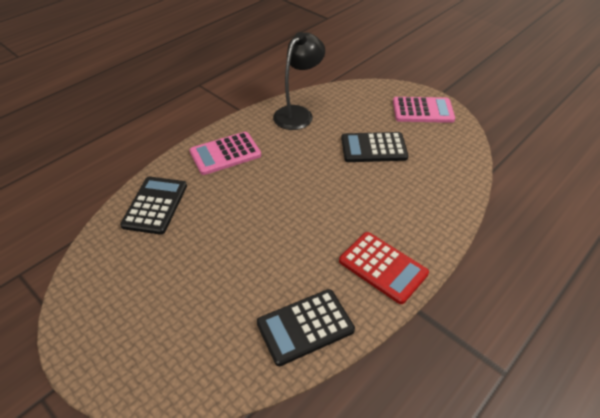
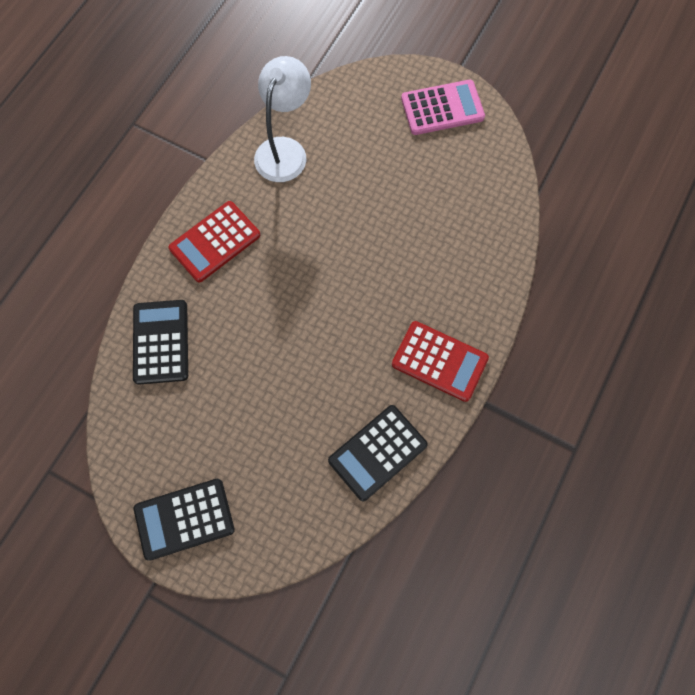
camera: 15 degrees left, 25 degrees up
pink calculator [190,132,261,175] -> red calculator [169,201,260,282]
black lamp [273,32,325,130] -> white lamp [254,56,311,182]
black calculator [341,132,409,162] -> black calculator moved to [134,478,235,561]

